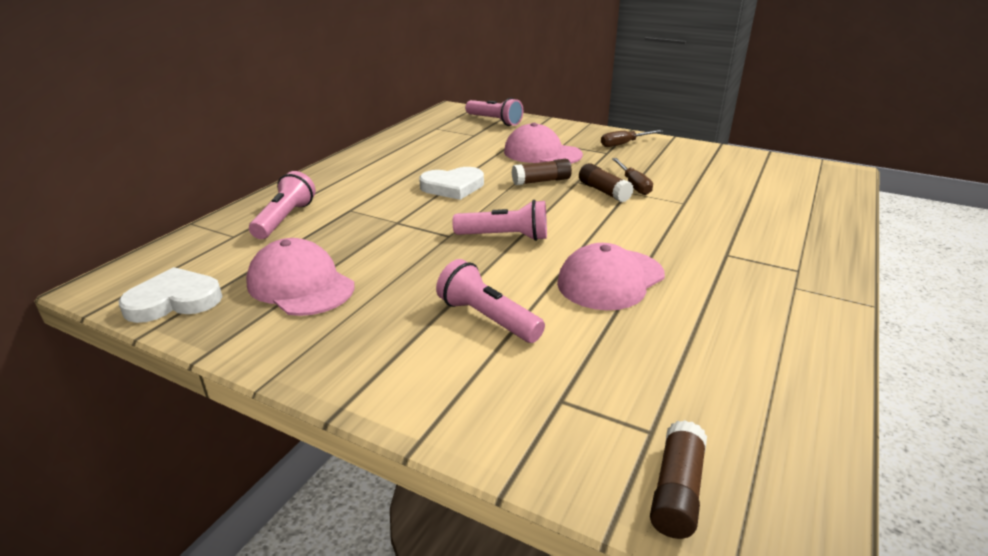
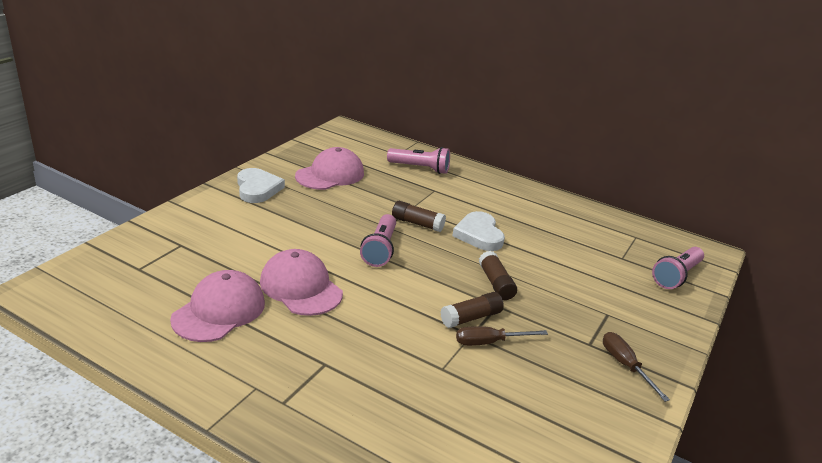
camera: 90 degrees right, 0 degrees up
white heart [119,267,222,323] -> white heart moved to [237,168,285,203]
pink flashlight [436,259,545,343] -> none
pink cap [504,123,583,164] -> pink cap moved to [170,270,265,342]
brown glue stick [650,420,707,539] -> brown glue stick moved to [392,201,446,232]

